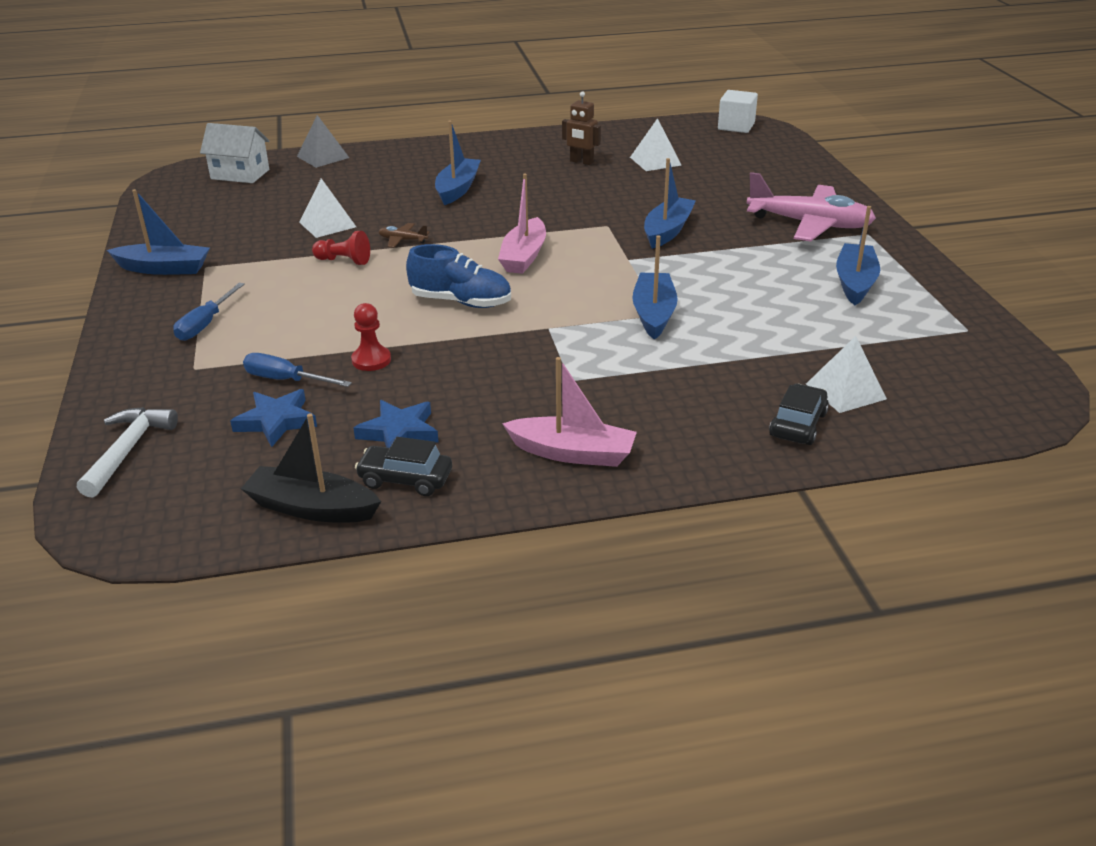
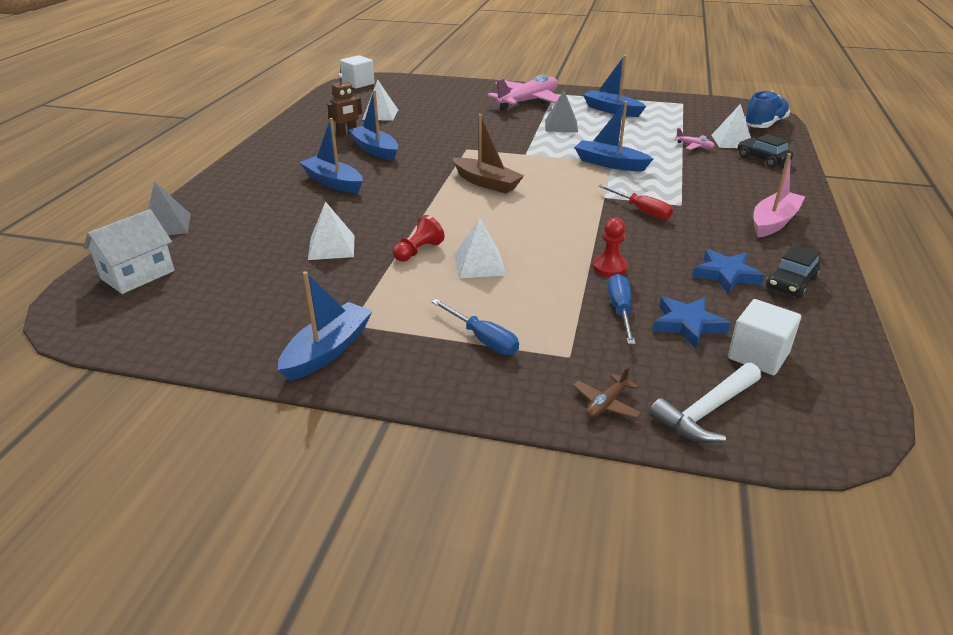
camera: 65 degrees left, 0 degrees up
white hammer [77,407,178,498] -> white hammer turned 75 degrees counterclockwise [649,363,761,443]
black boat [241,413,381,522] -> none
blue screwdriver [243,353,352,387] -> blue screwdriver turned 135 degrees clockwise [608,274,635,344]
brown plane [378,223,430,248] -> brown plane moved to [573,366,642,419]
blue shoe [406,244,511,308] -> blue shoe moved to [745,91,790,128]
pink boat [498,174,546,274] -> brown boat [453,114,524,194]
blue boat [644,158,696,249] -> blue boat moved to [348,90,398,161]
none -> white pyramid [455,218,506,278]
none -> grey pyramid [545,90,578,132]
none -> red screwdriver [598,184,673,220]
none -> pink plane [674,128,715,150]
none -> white cube [728,299,801,375]

